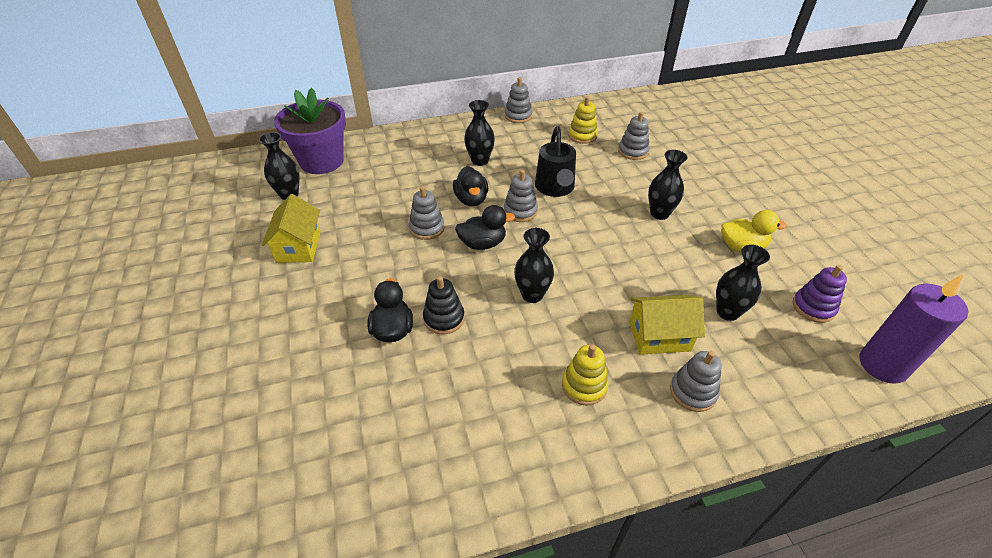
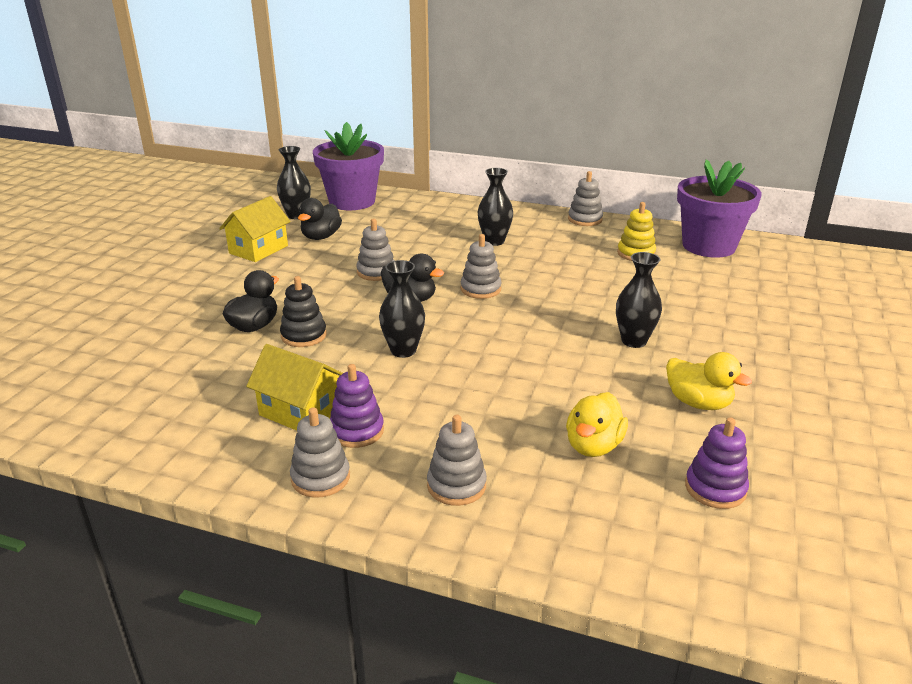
camera: 35 degrees right, 15 degrees down
black duck [453,166,488,206] -> black duck moved to [298,198,342,240]
black watering can [535,126,576,197] -> none
yellow stacking toy [562,344,609,406] -> purple stacking toy [330,364,384,448]
grey stacking toy [618,112,650,160] -> grey stacking toy moved to [290,407,350,498]
yellow house [629,295,705,355] -> yellow house moved to [246,344,343,431]
black vase [716,245,770,321] -> yellow duck [566,392,628,457]
purple candle [860,274,969,384] -> none
none -> purple flower pot [677,159,762,258]

